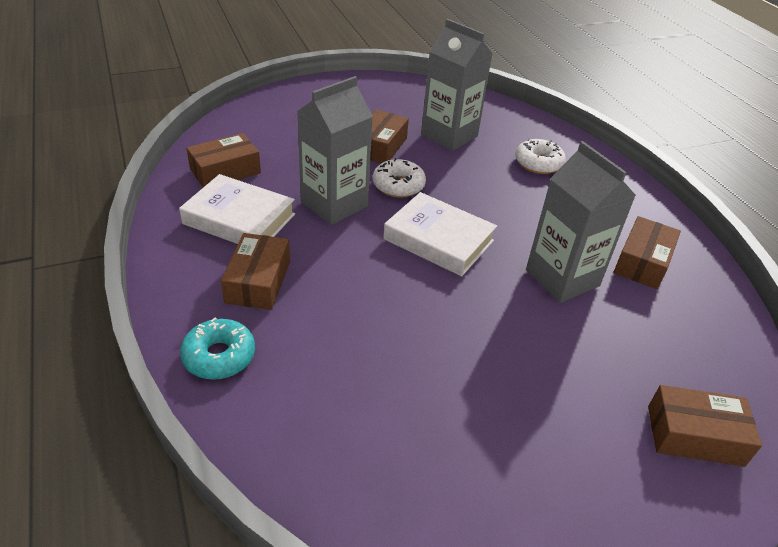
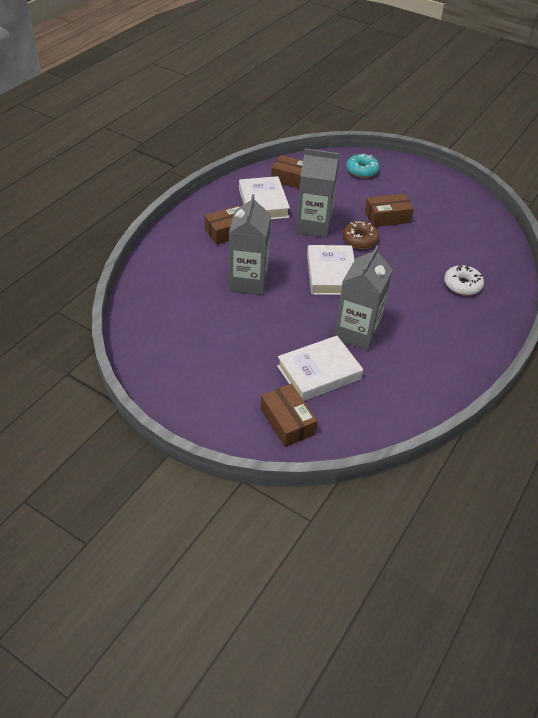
camera: 55 degrees right, 5 degrees up
turquoise donut [180,317,255,380] -> turquoise donut moved to [346,154,380,178]
white donut [373,158,426,198] -> brown donut [342,221,380,249]
grey carton [421,19,492,151] -> grey carton moved to [229,194,271,295]
brown box [614,216,681,289] -> none
none -> white book [277,336,363,401]

